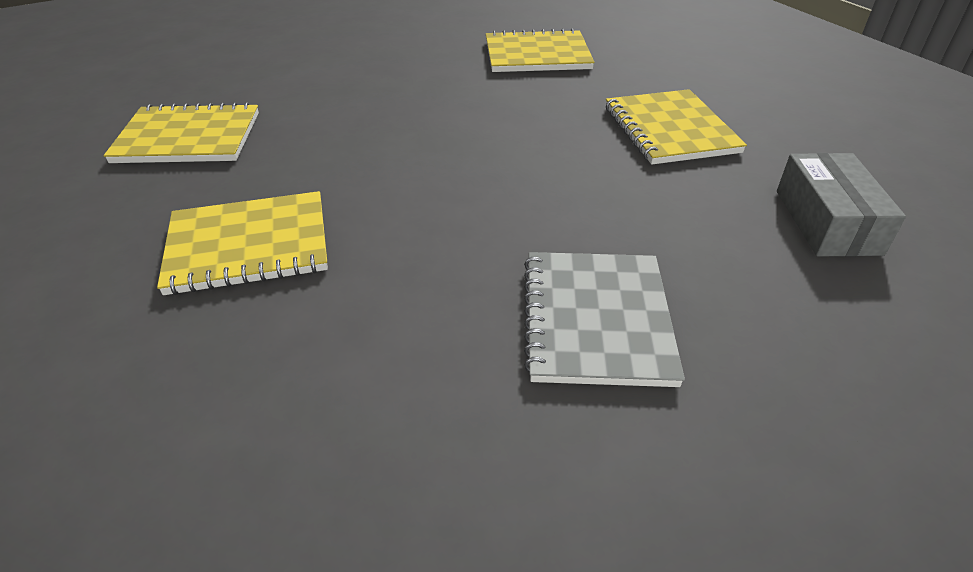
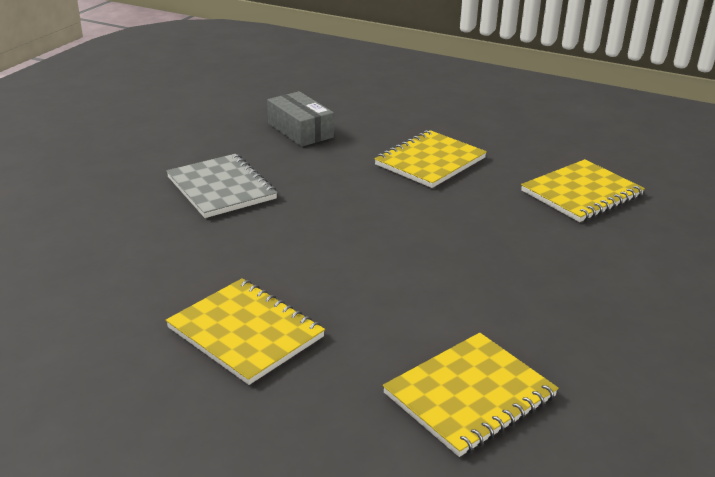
camera: 145 degrees right, 10 degrees down
grey box [777,153,906,256] -> grey box moved to [267,91,334,147]

